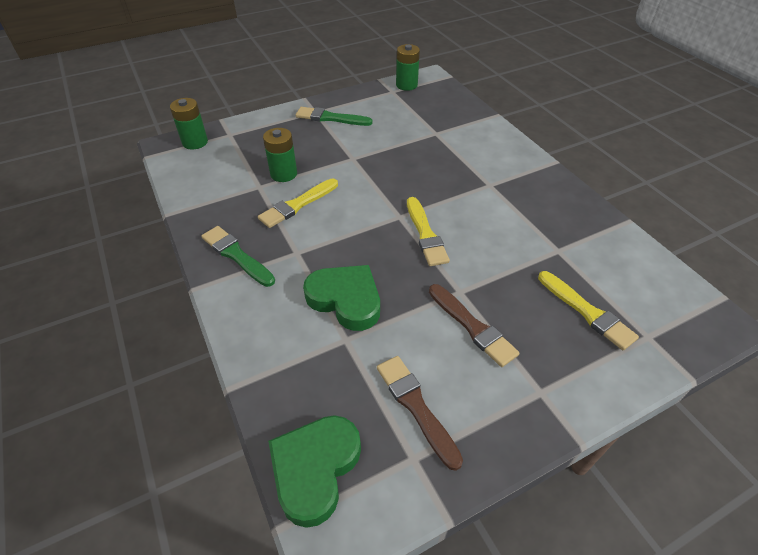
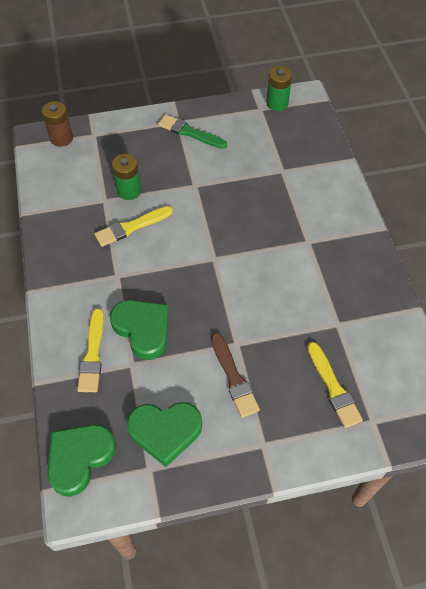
camera: 15 degrees right, 10 degrees up
green battery [170,98,208,150] -> brown battery [42,101,73,147]
green brush [201,226,275,287] -> none
brown brush [377,356,463,471] -> green heart [127,402,202,467]
yellow brush [407,197,450,266] -> yellow brush moved to [77,308,104,392]

